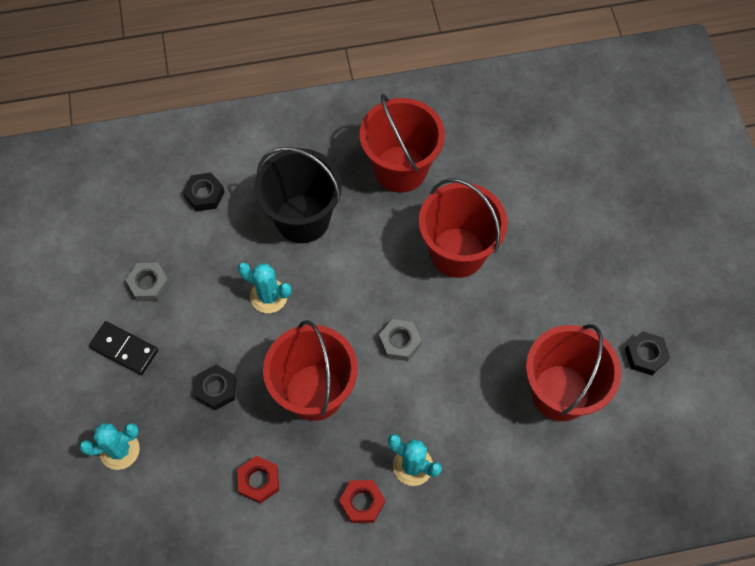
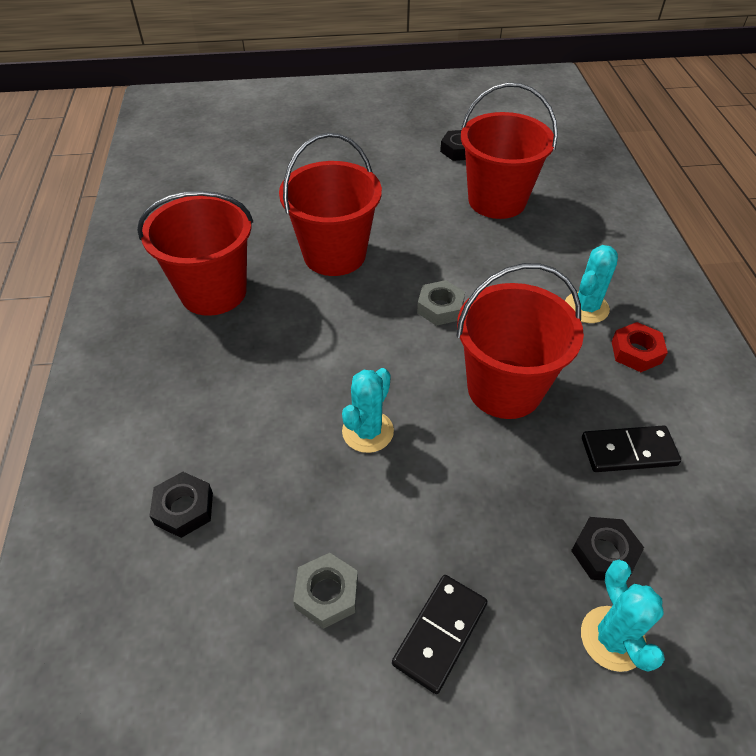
camera: 85 degrees left, 15 degrees down
black nut [195,364,236,410] -> black nut moved to [571,517,644,581]
red nut [237,456,279,504] -> black domino [582,425,681,472]
black bucket [254,147,342,243] -> none

